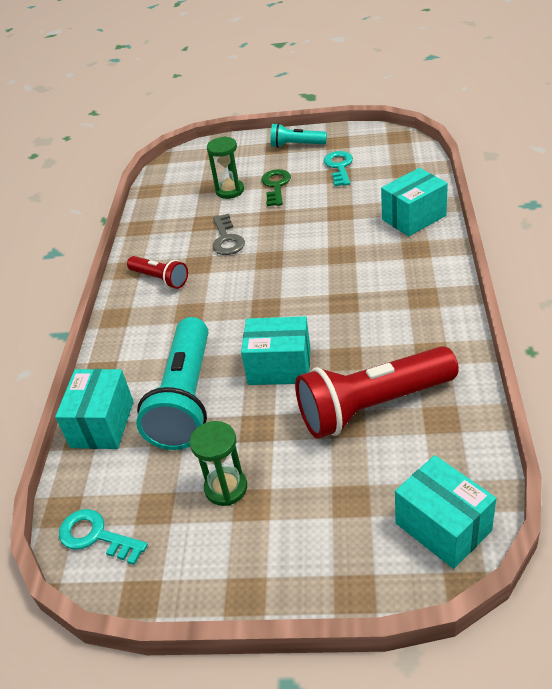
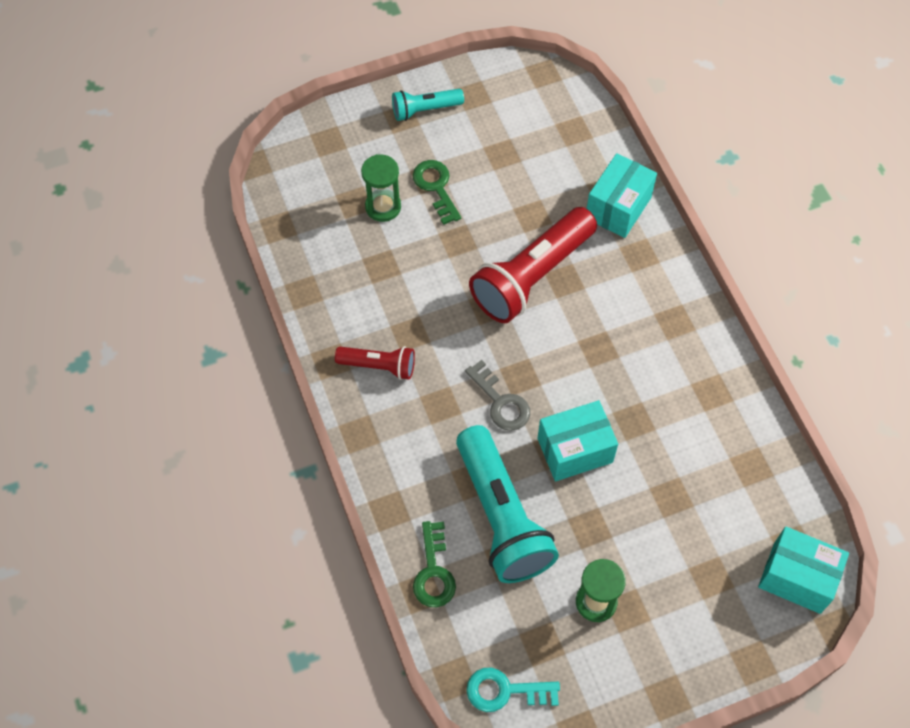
camera: 30 degrees left, 20 degrees up
turquoise box [55,369,133,449] -> green key [413,521,456,607]
grey key [213,213,245,255] -> grey key moved to [465,360,530,431]
red flashlight [295,346,459,439] -> red flashlight moved to [469,207,597,323]
turquoise key [323,151,353,186] -> none

